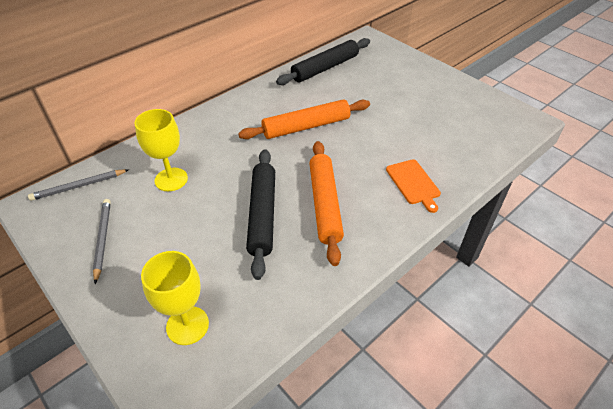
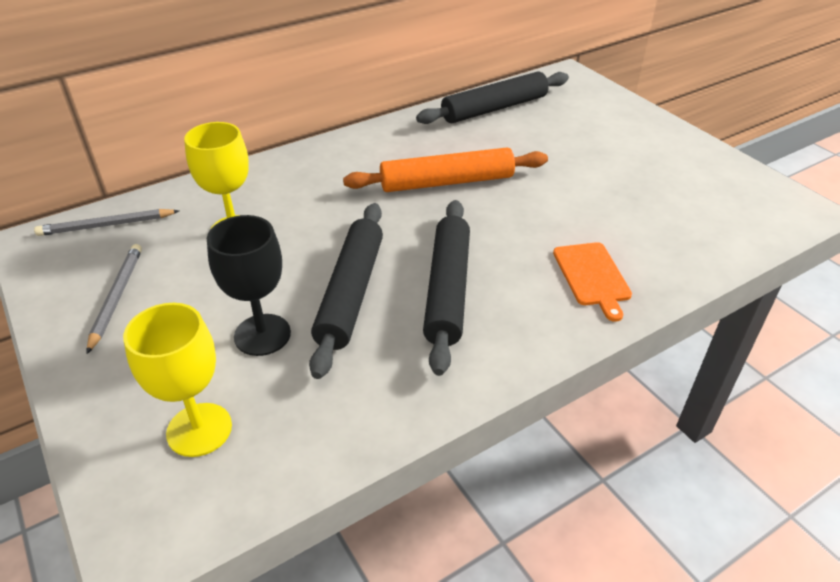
camera: 10 degrees right, 5 degrees down
orange rolling pin [309,141,344,266] -> black rolling pin [423,200,470,376]
none -> black goblet [207,215,291,356]

